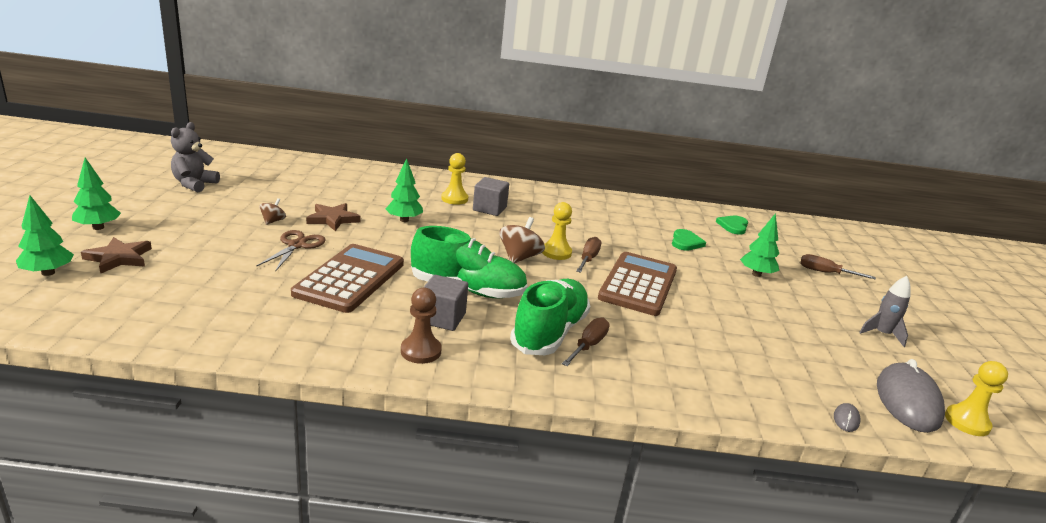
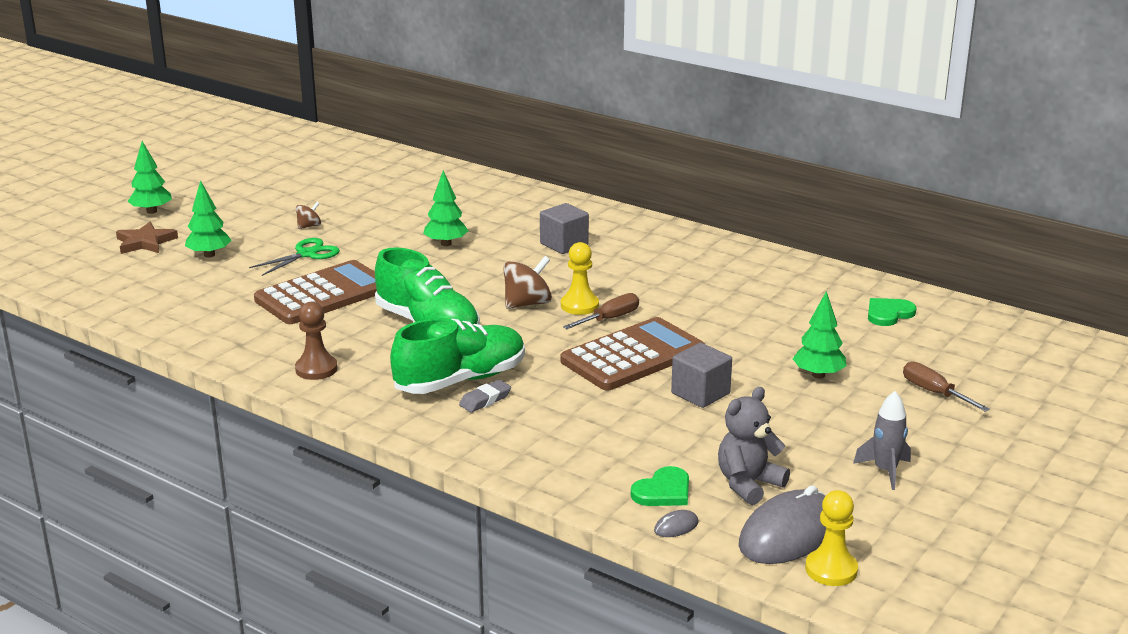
camera: 35 degrees right, 0 degrees up
green tree [16,195,74,276] -> green tree moved to [185,180,232,258]
grey teddy bear [171,122,220,192] -> grey teddy bear moved to [718,387,790,505]
brown scissors [256,230,326,272] -> green scissors [249,238,340,276]
brown star [306,203,360,231] -> none
grey cube [423,275,468,331] -> grey cube moved to [671,343,732,408]
yellow pawn [441,153,468,205] -> none
brown screwdriver [562,317,609,366] -> grey eraser [459,380,511,412]
green heart [672,229,706,251] -> green heart moved to [631,466,689,506]

